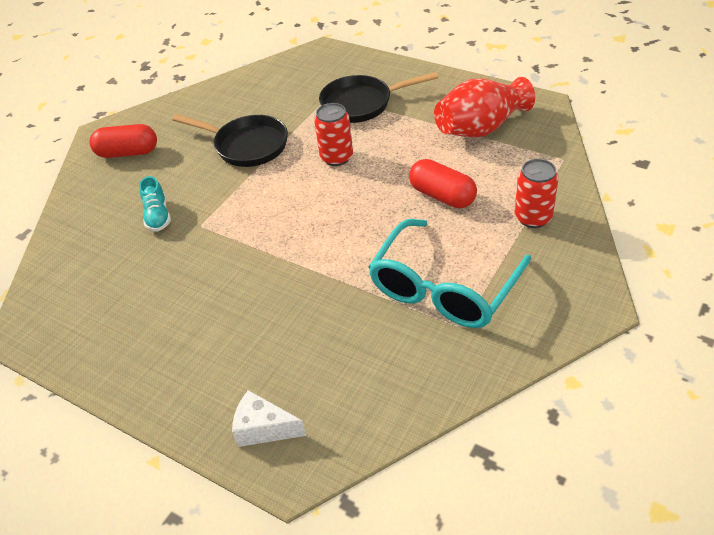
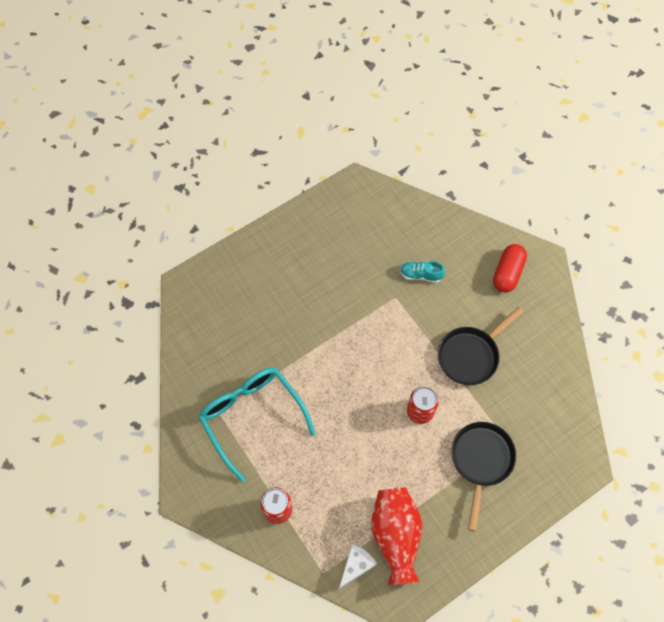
camera: 110 degrees right, 20 degrees up
white cheese [232,390,306,447] -> white cheese moved to [339,544,377,589]
red capsule [409,159,477,208] -> none

